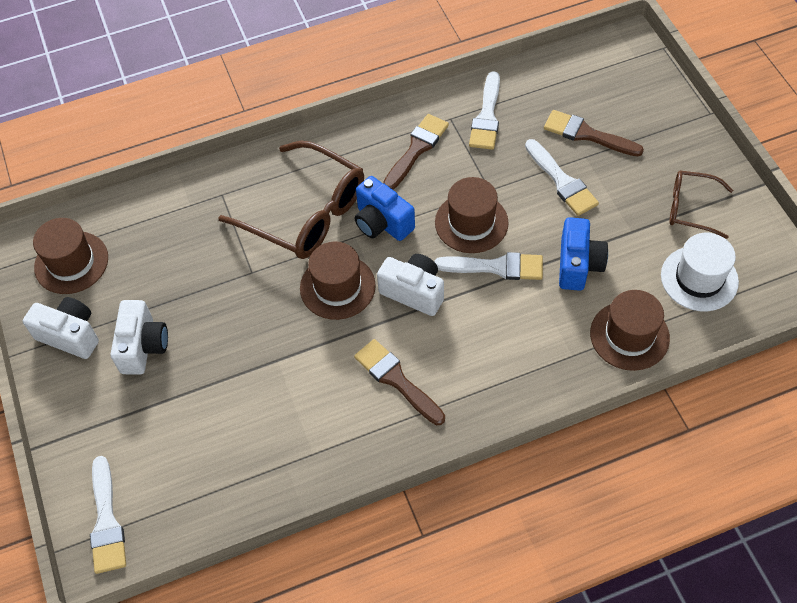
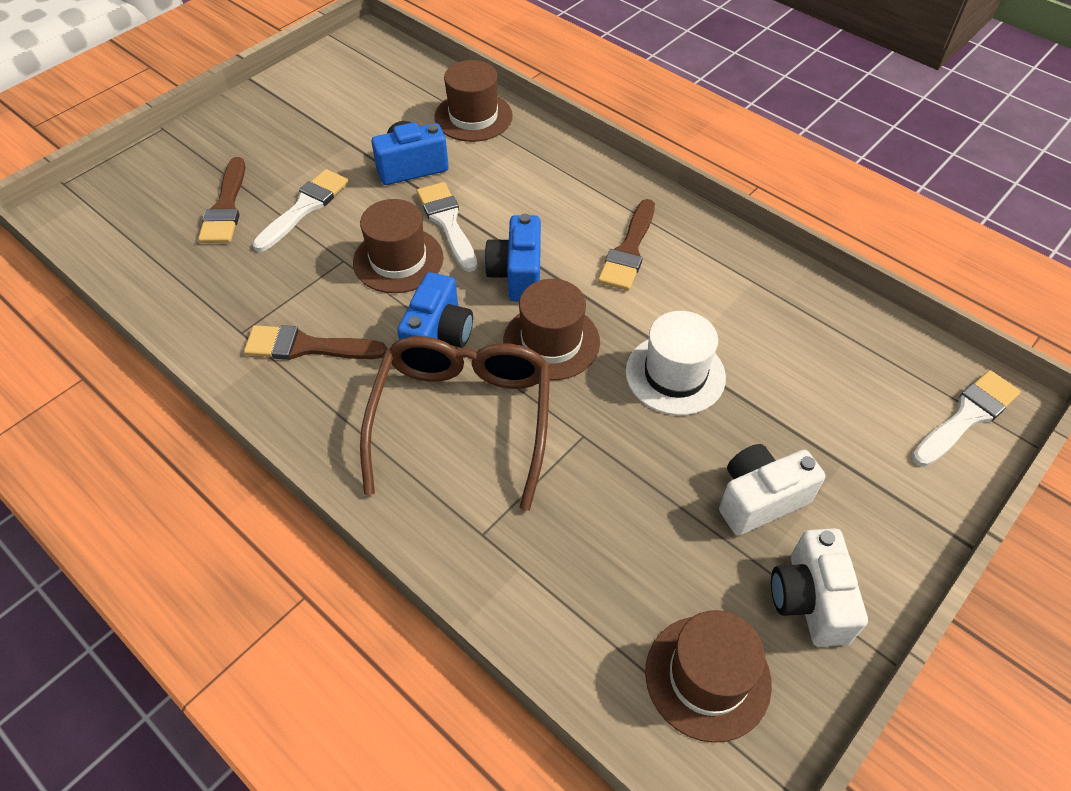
camera: 120 degrees left, 5 degrees down
white camera [377,254,444,316] -> blue camera [484,214,541,301]
white brush [469,71,500,150] -> none
white hat [661,233,739,311] -> white hat moved to [625,311,726,415]
brown glasses [669,170,733,239] -> none

